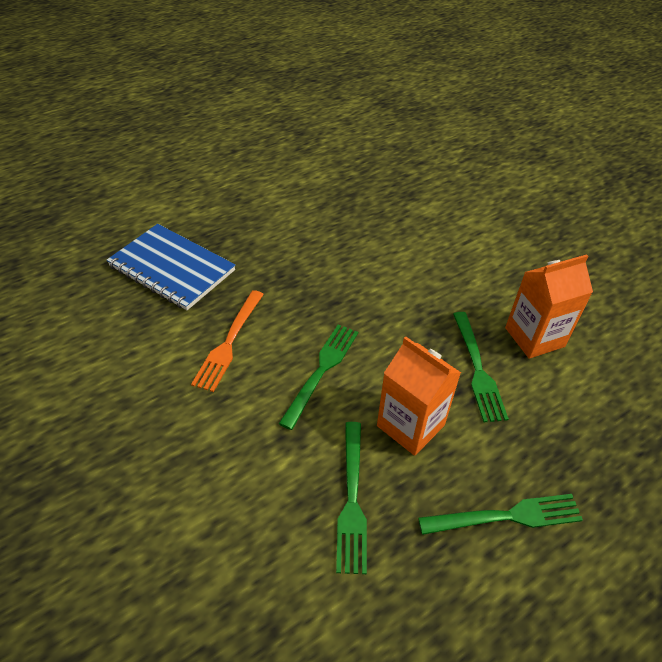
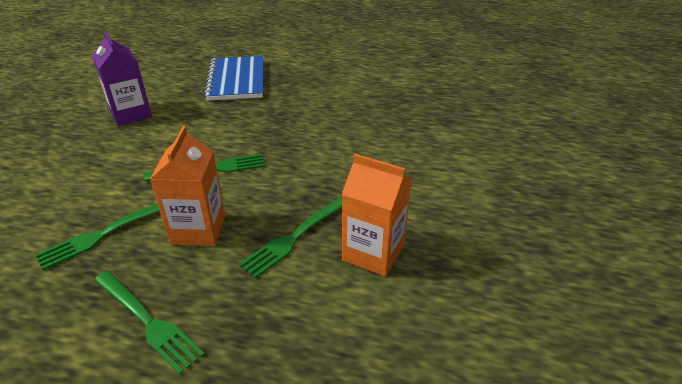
camera: 50 degrees right, 10 degrees down
orange fork [191,290,264,392] -> none
none -> purple carton [92,31,152,126]

